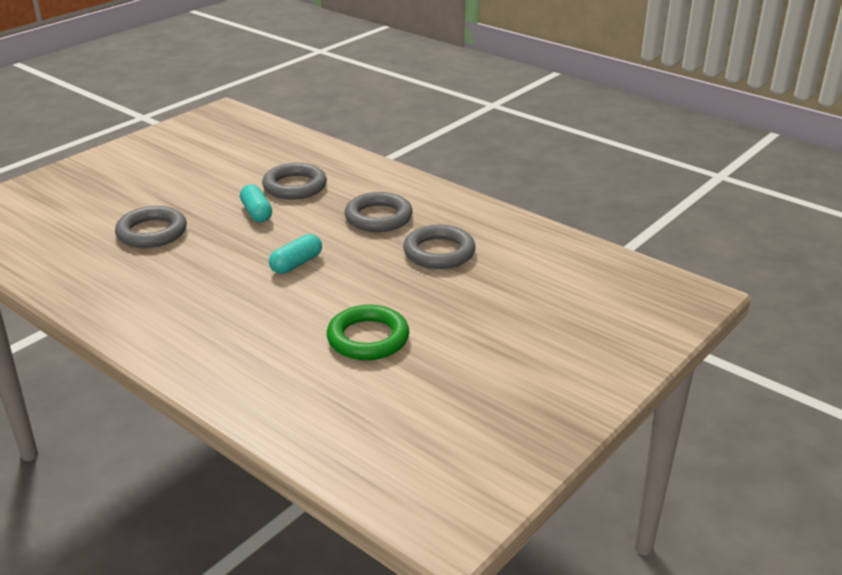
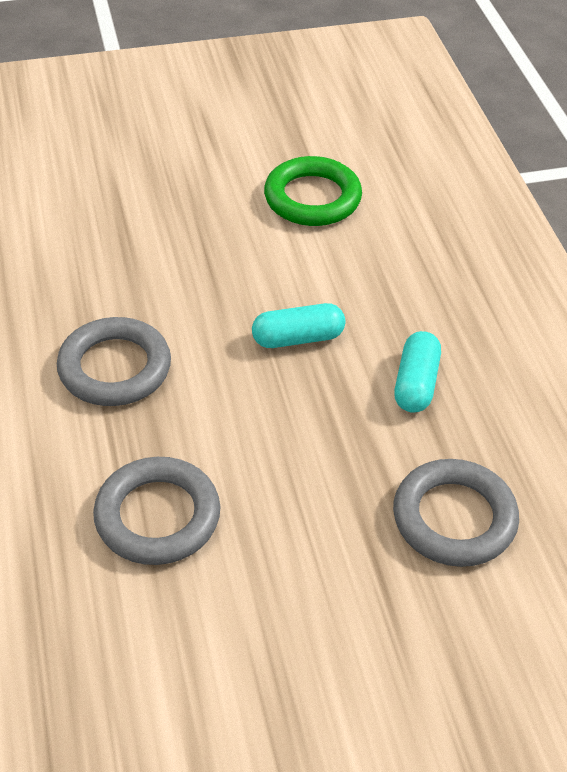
camera: 145 degrees left, 15 degrees up
turquoise capsule [240,184,272,222] -> turquoise capsule moved to [394,331,441,413]
grey ring [403,225,476,269] -> none

